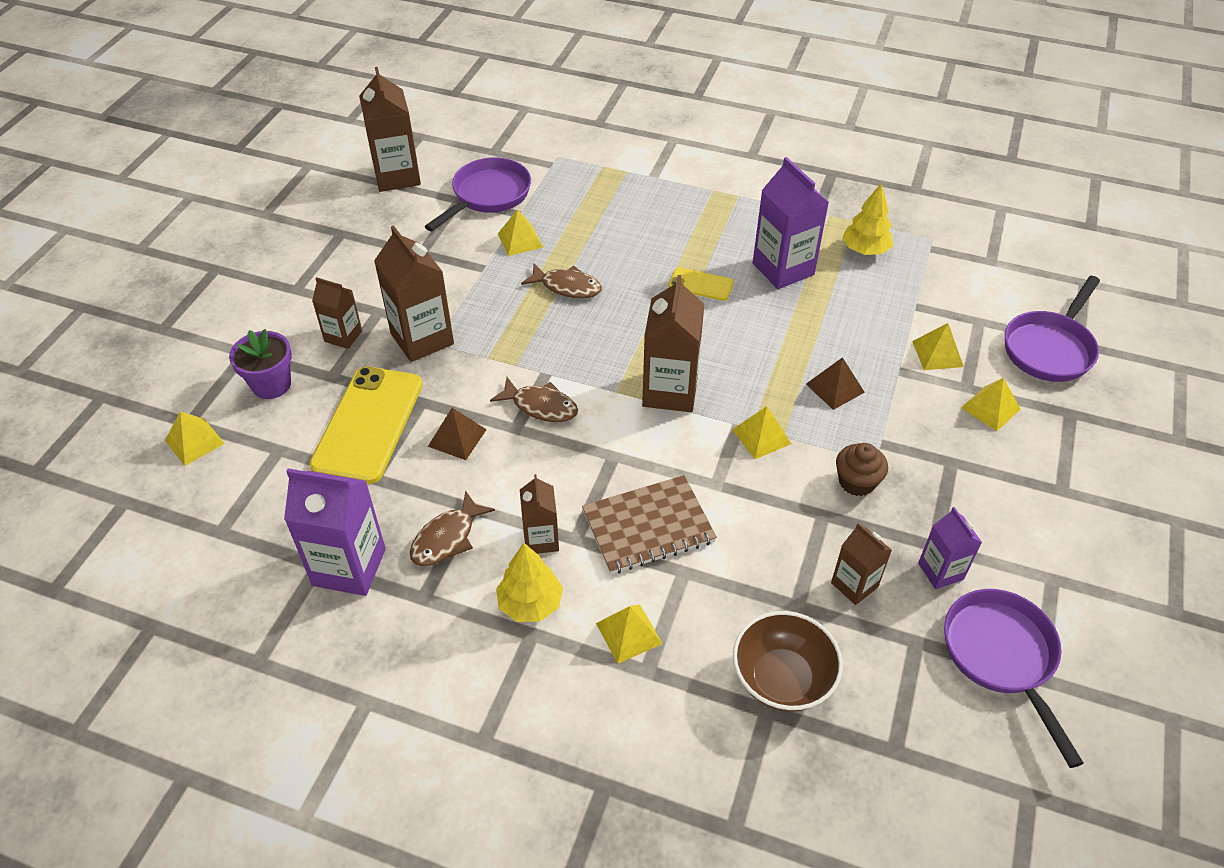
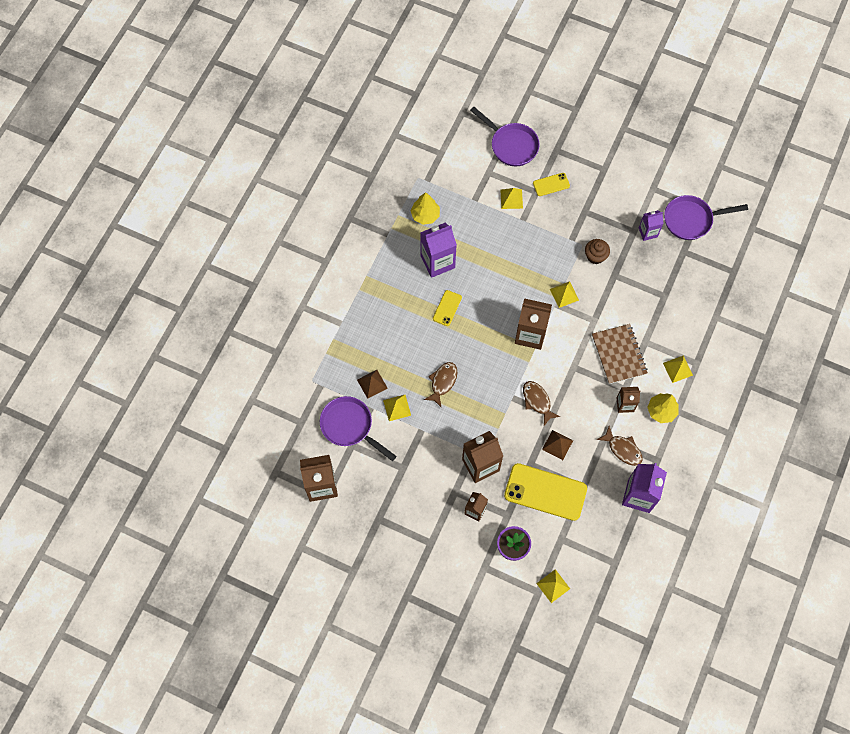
camera: 85 degrees left, 20 degrees up
brown fish [490,377,578,422] -> brown fish turned 60 degrees counterclockwise [523,381,560,426]
brown bowl [733,611,843,712] -> none
brown pyramid [806,357,865,410] -> brown pyramid moved to [357,370,388,399]
brown carton [831,523,892,605] -> none
yellow pyramid [961,378,1020,431] -> yellow phone [533,173,570,196]

